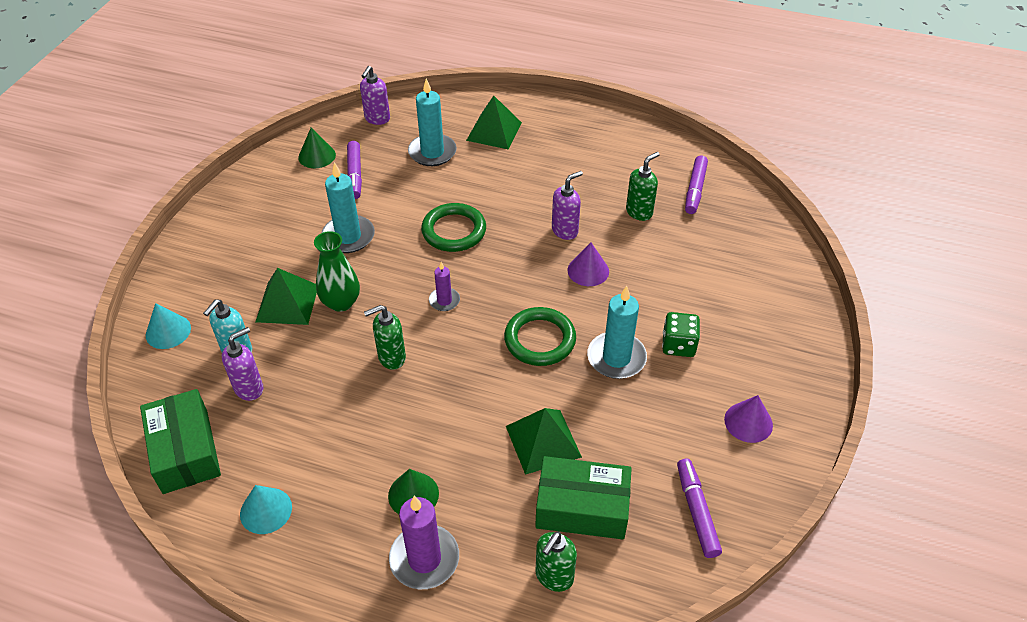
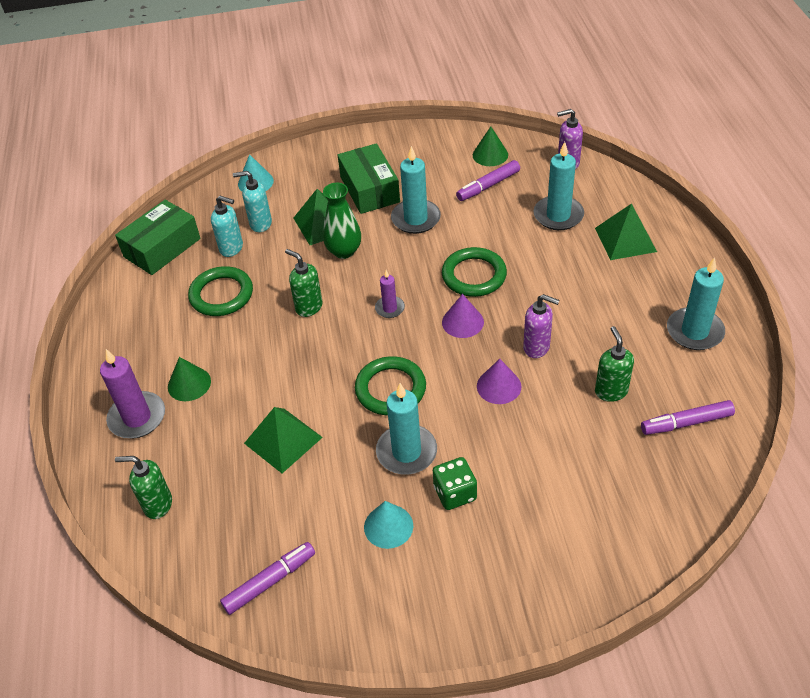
camera: 65 degrees right, 0 degrees up
purple soap dispenser [222,327,263,401] -> turquoise soap dispenser [211,196,243,257]
turquoise cone [240,485,292,534] -> turquoise cone moved to [364,501,413,549]
green box [535,456,632,539] -> green box moved to [338,143,400,214]
green soap dispenser [626,152,660,221] -> green soap dispenser turned 120 degrees counterclockwise [595,326,634,402]
purple cone [724,395,773,443] -> purple cone moved to [442,294,484,338]
none -> green ring [188,266,253,316]
none -> turquoise candle [667,257,725,350]

